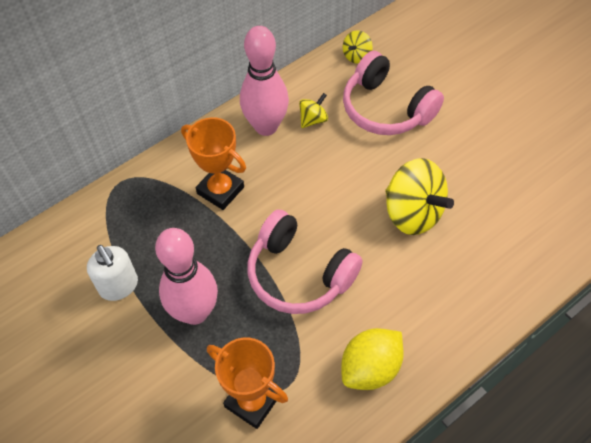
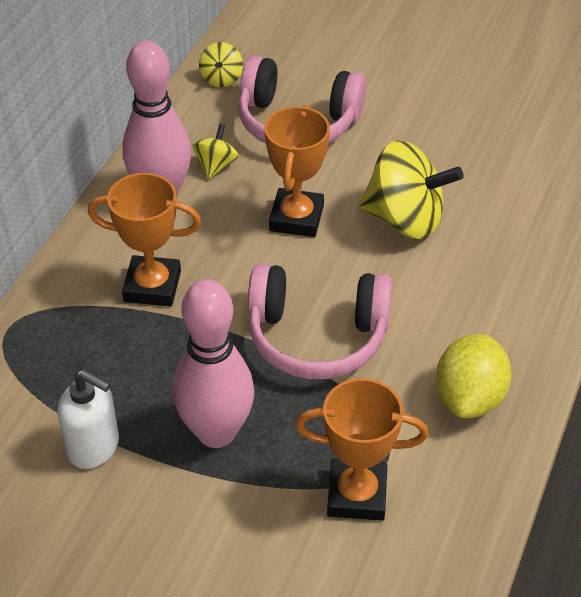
camera: 30 degrees left, 10 degrees down
none -> orange trophy [264,105,330,237]

